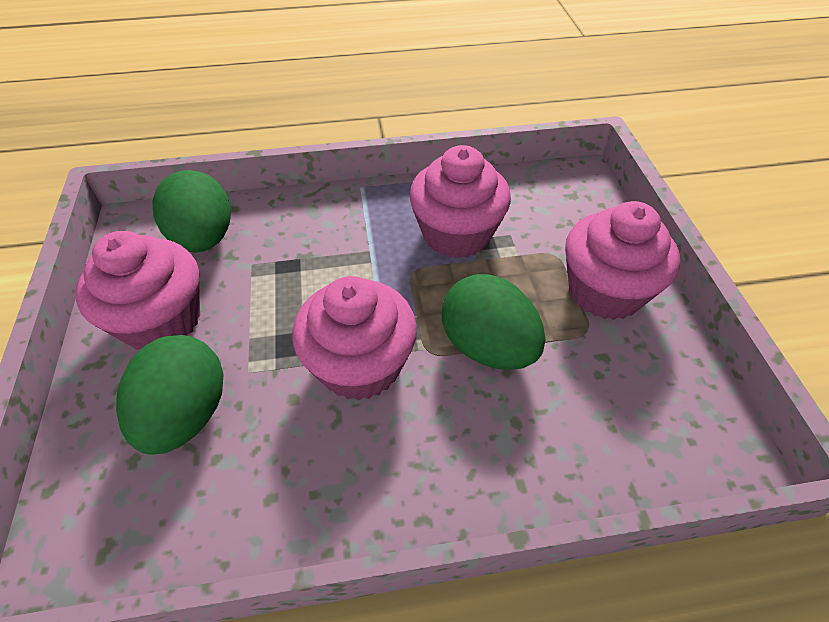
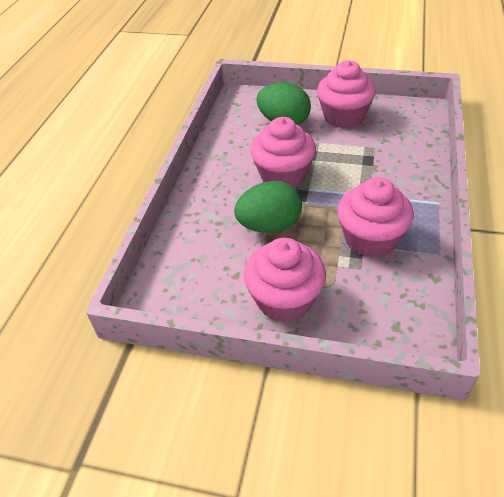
camera: 115 degrees right, 5 degrees down
green egg [152,170,231,252] -> none

